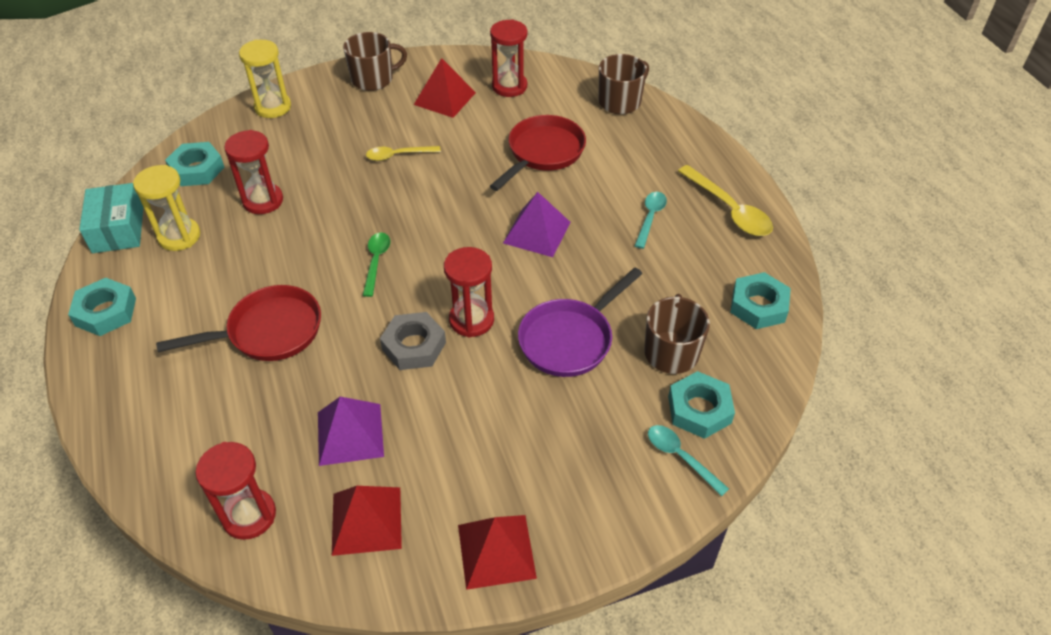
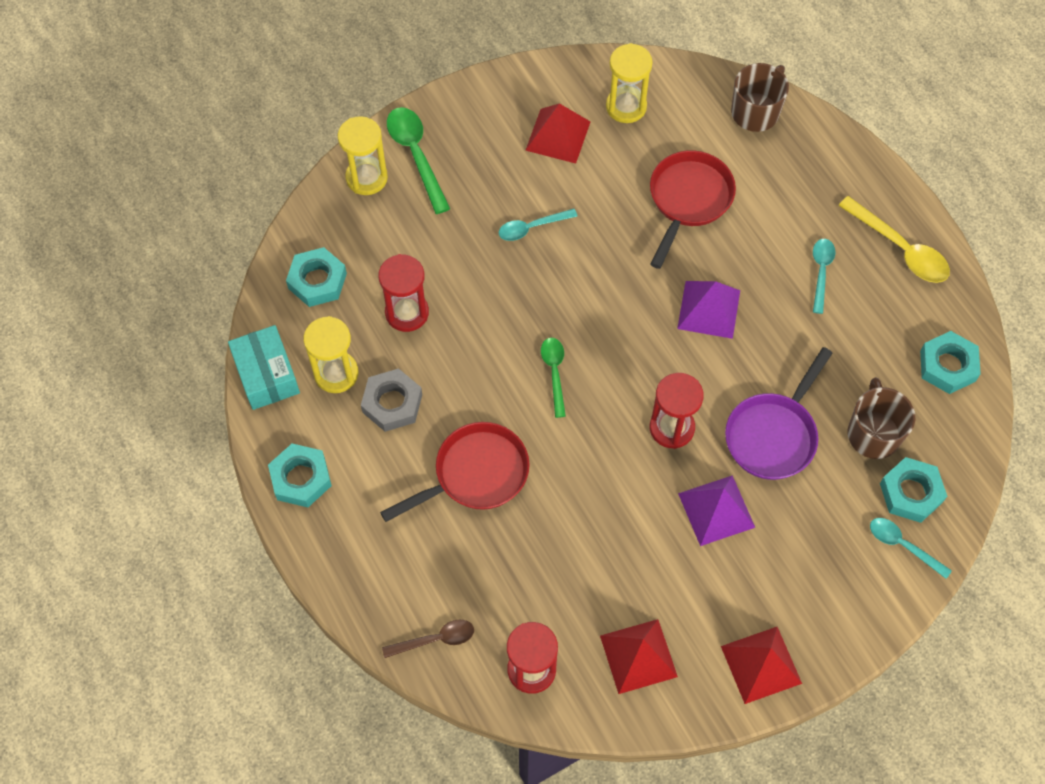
camera: 10 degrees left, 15 degrees up
purple pyramid [318,397,384,466] -> purple pyramid moved to [678,475,755,546]
brown mug [343,32,407,91] -> none
yellow spoon [366,146,441,161] -> turquoise spoon [499,209,577,241]
grey nut [380,312,446,370] -> grey nut moved to [361,368,422,432]
red hourglass [490,19,527,97] -> yellow hourglass [606,43,653,123]
none -> brown spoon [382,619,474,658]
none -> green spoon [387,107,450,214]

